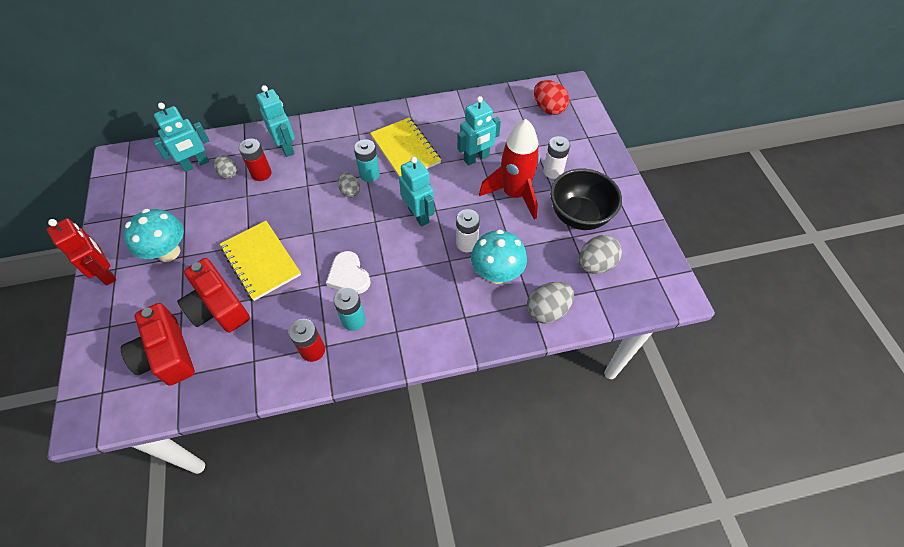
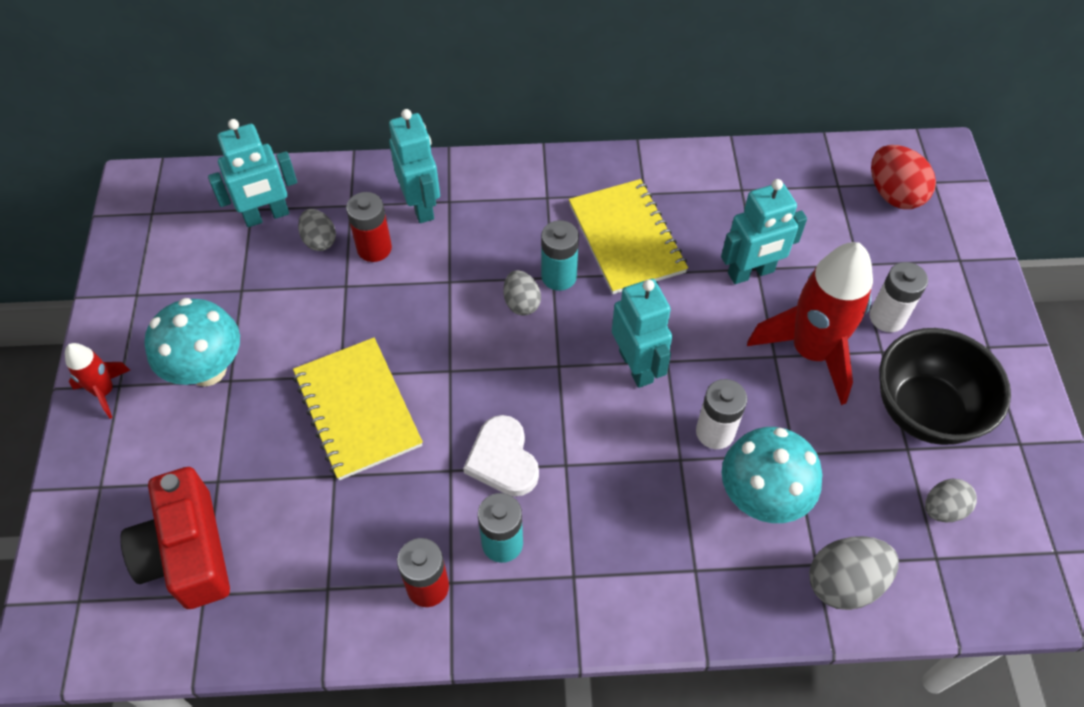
camera: 10 degrees right, 0 degrees up
red robot [47,218,116,286] -> red rocket [65,343,130,419]
red camera [177,258,250,332] -> none
grey egg [579,235,622,274] -> grey egg [925,479,977,522], size x0.63

